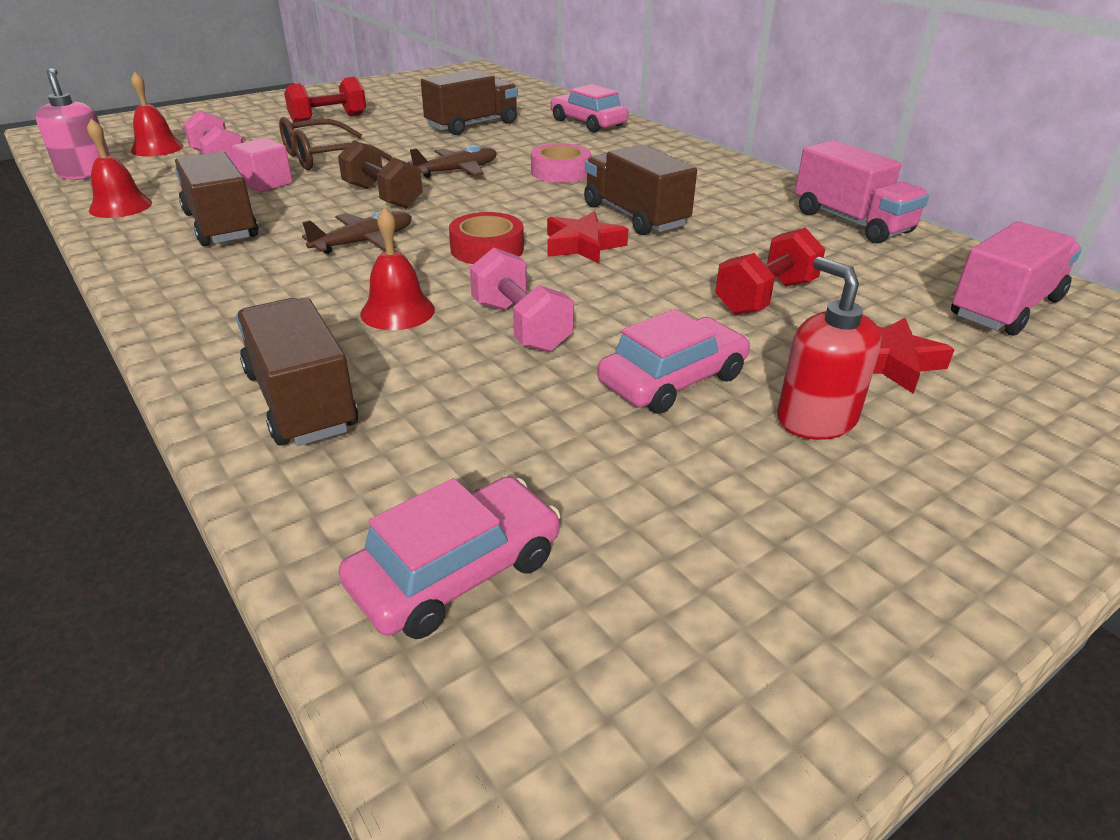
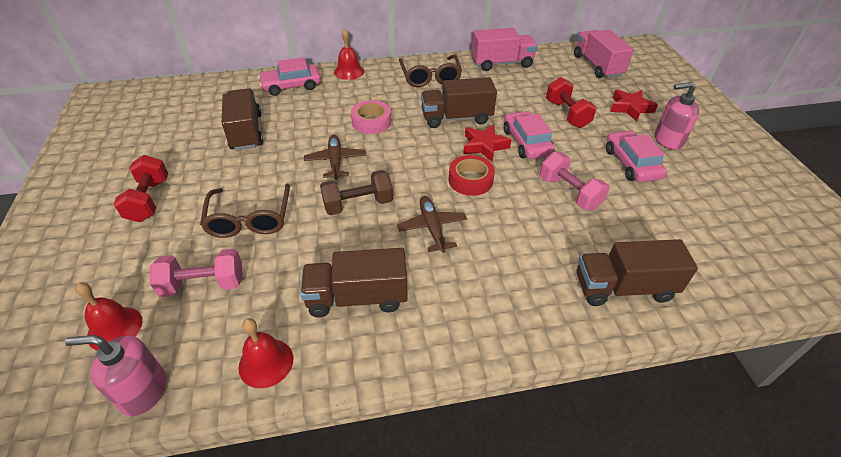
camera: 65 degrees left, 10 degrees up
pink cube [232,138,293,192] -> none
pink car [339,476,561,639] -> pink car moved to [504,111,555,159]
red bell [360,207,435,330] -> red bell moved to [334,29,364,80]
pink dumbbell [470,247,574,352] -> pink dumbbell turned 60 degrees clockwise [540,152,610,210]
red soap dispenser [777,257,881,440] -> pink soap dispenser [655,82,699,150]
none -> brown glasses [399,54,462,87]

